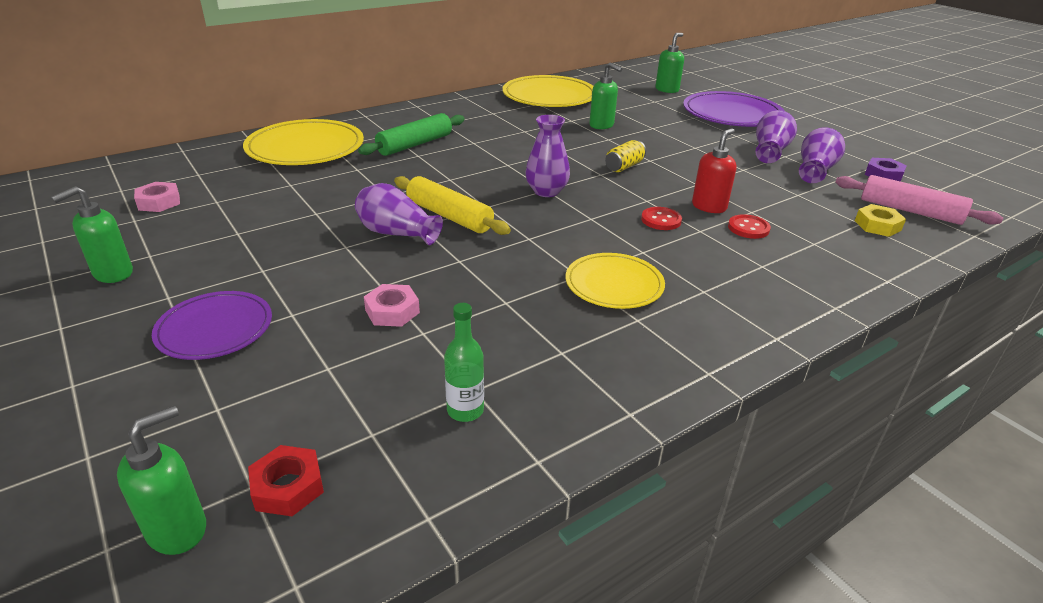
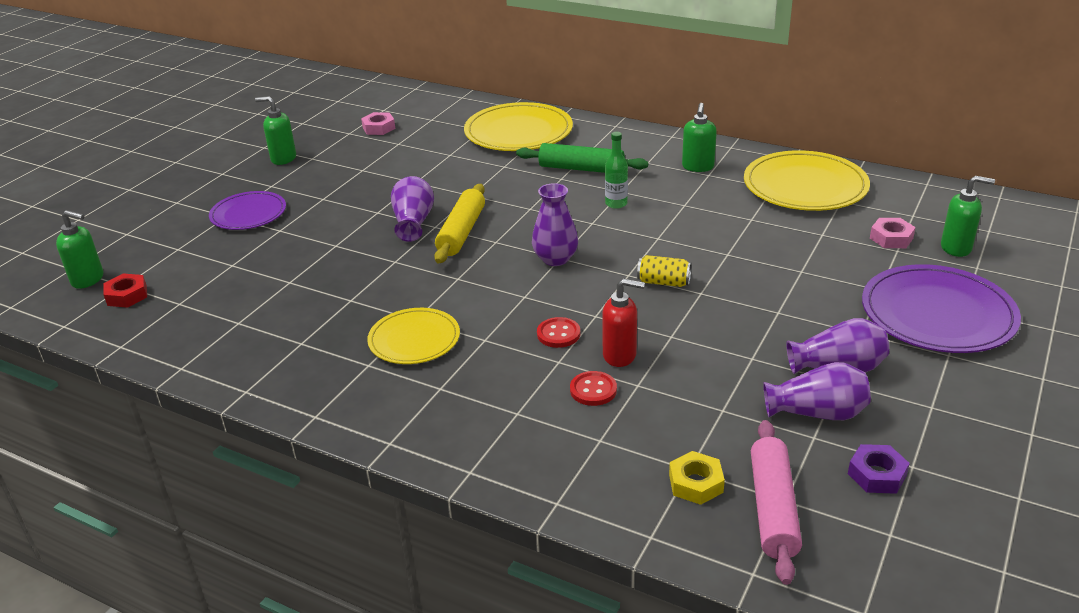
camera: 65 degrees right, 0 degrees up
pink nut [364,284,420,327] -> pink nut moved to [870,218,916,248]
green bottle [444,303,484,422] -> green bottle moved to [605,132,628,209]
green soap dispenser [589,63,622,129] -> green soap dispenser moved to [682,103,717,172]

